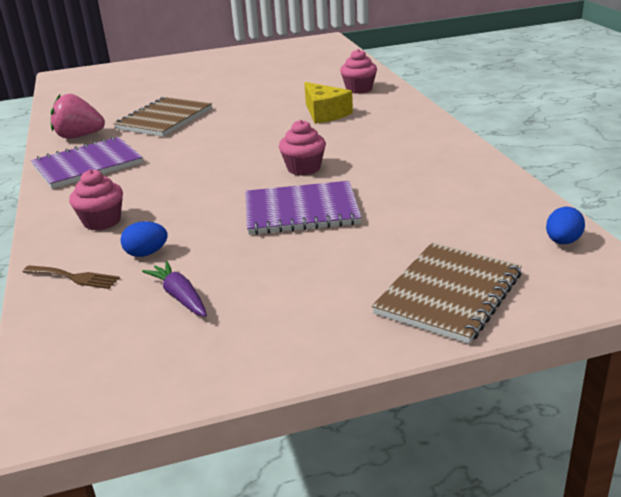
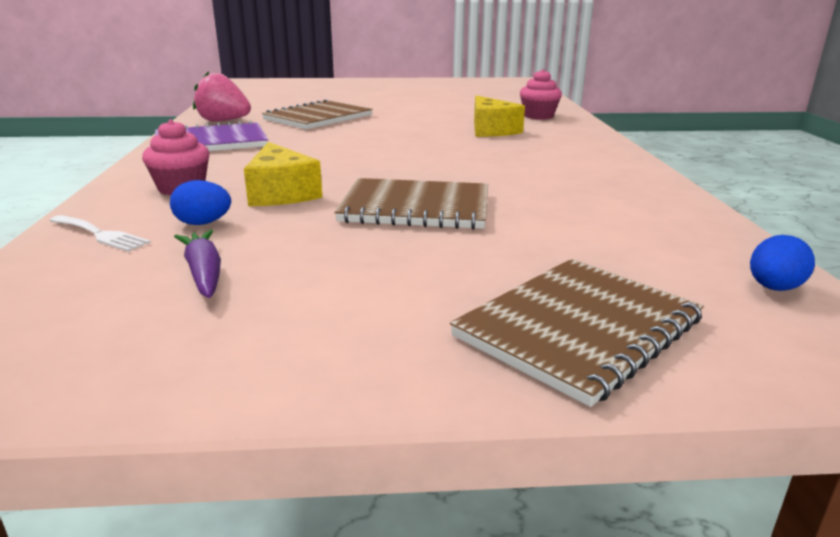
camera: 10 degrees right, 5 degrees down
brown fork [23,266,120,289] -> white fork [49,215,151,252]
purple notebook [245,181,362,235] -> brown notebook [335,178,488,230]
pink cupcake [279,120,326,176] -> none
none -> yellow cheese [244,142,322,206]

